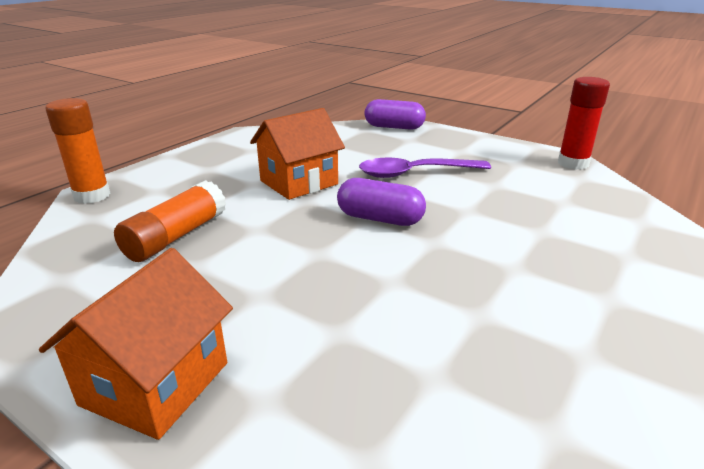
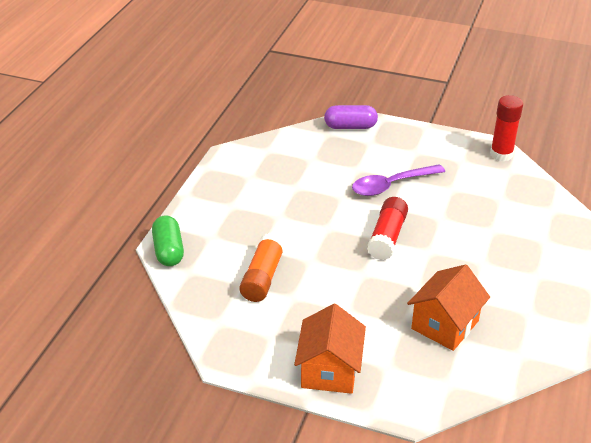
camera: 15 degrees left, 10 degrees up
orange glue stick [45,98,111,204] -> green capsule [152,216,184,266]
orange house [250,108,345,200] -> orange house moved to [407,264,490,351]
purple capsule [337,178,426,226] -> red glue stick [367,197,408,260]

